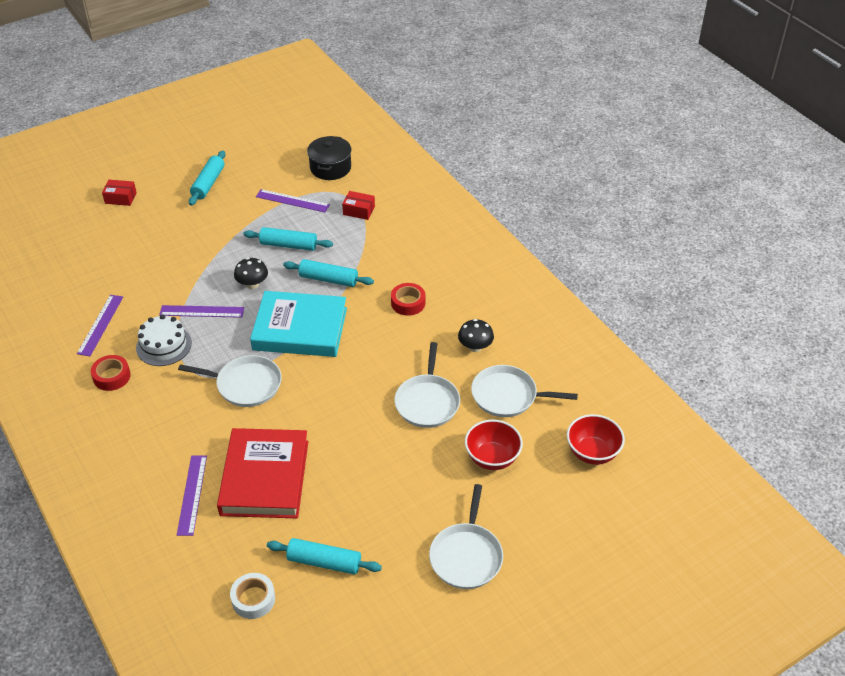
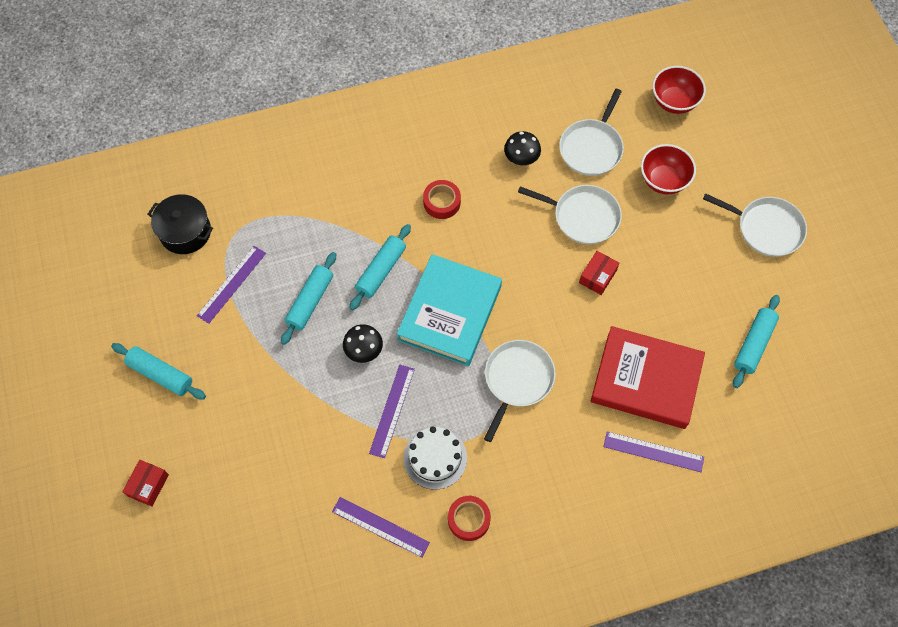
camera: 75 degrees left, 20 degrees up
white tape [230,573,275,619] -> none
red box [342,191,375,220] -> red box moved to [579,251,619,295]

